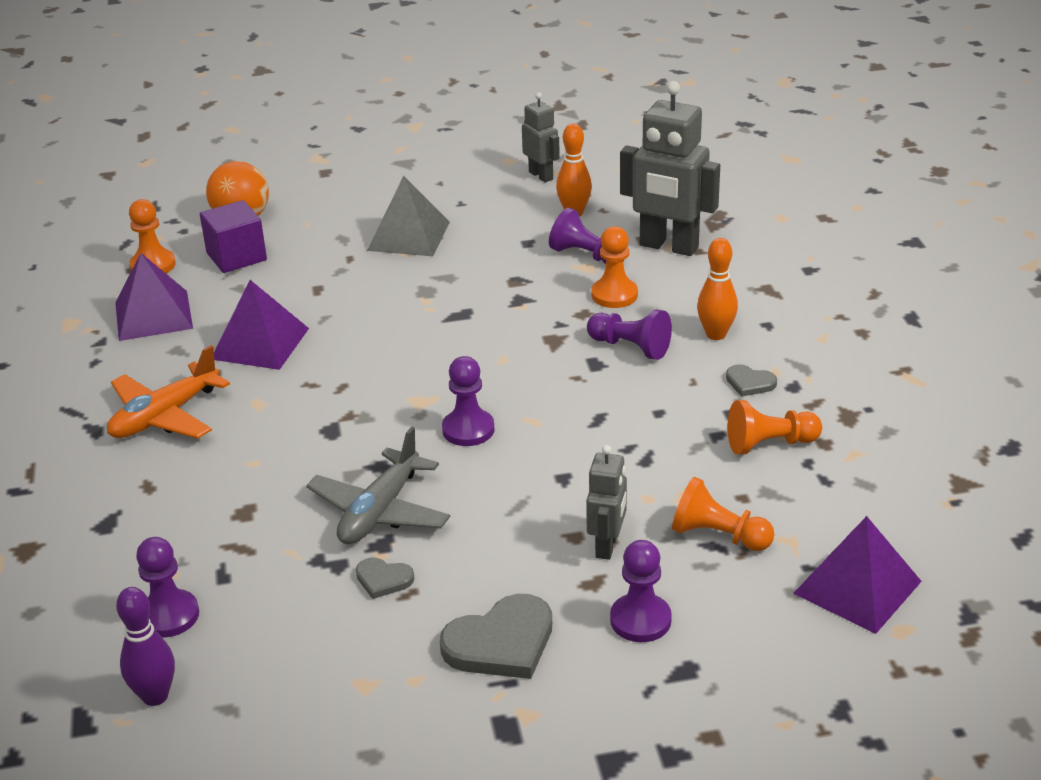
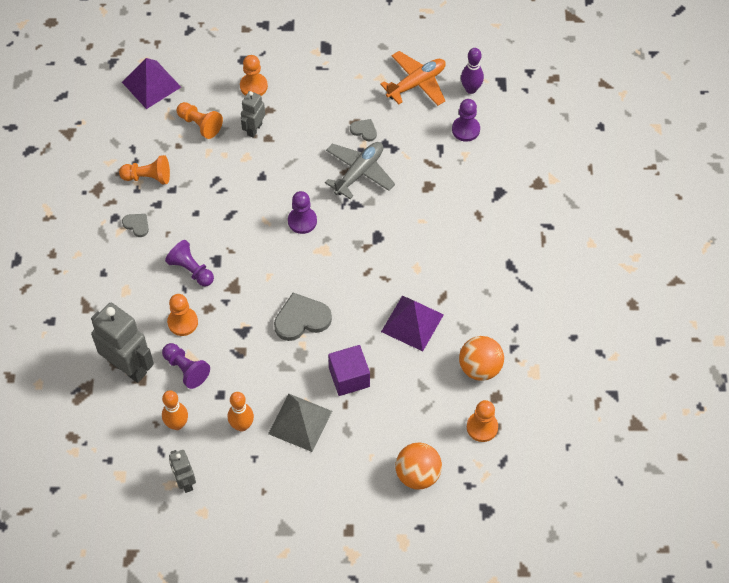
camera: 170 degrees left, 25 degrees up
orange plane [107,345,230,439] -> orange plane moved to [380,51,446,106]
purple pyramid [115,253,193,341] -> orange ball [459,336,504,381]
purple cube [200,200,267,273] -> purple cube moved to [328,345,370,396]
grey heart [440,594,552,679] -> grey heart moved to [274,293,332,341]
purple pawn [610,540,672,642] -> orange pawn [240,55,268,96]
orange bowling pin [697,238,738,340] -> orange bowling pin moved to [228,392,254,431]

